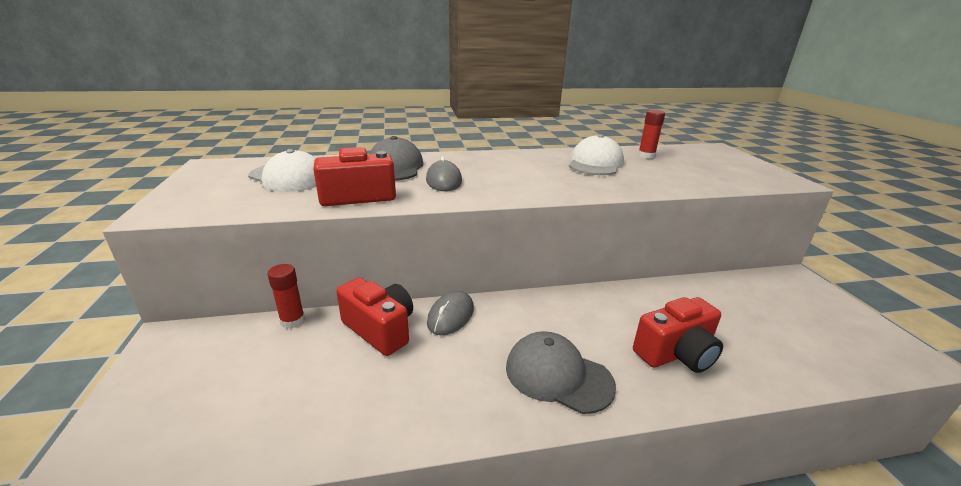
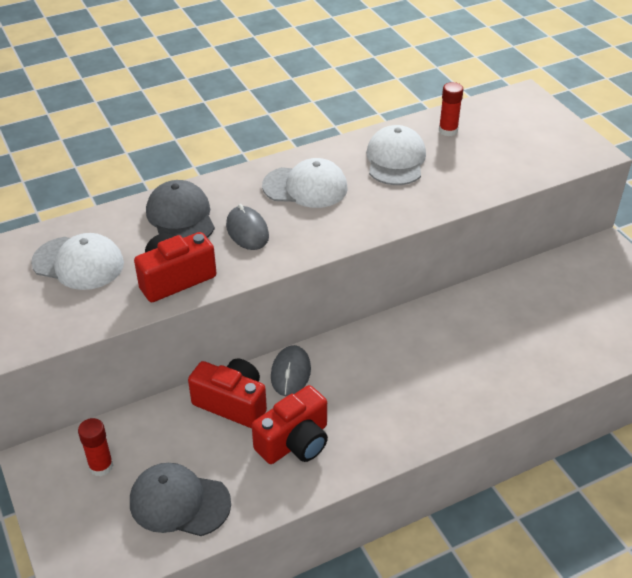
camera: 15 degrees left, 15 degrees up
red glue stick [267,264,305,329] -> red glue stick moved to [78,418,113,476]
grey cap [506,331,616,414] -> grey cap moved to [130,463,231,536]
red camera [633,297,723,373] -> red camera moved to [252,385,328,464]
none -> white cap [262,158,348,208]

